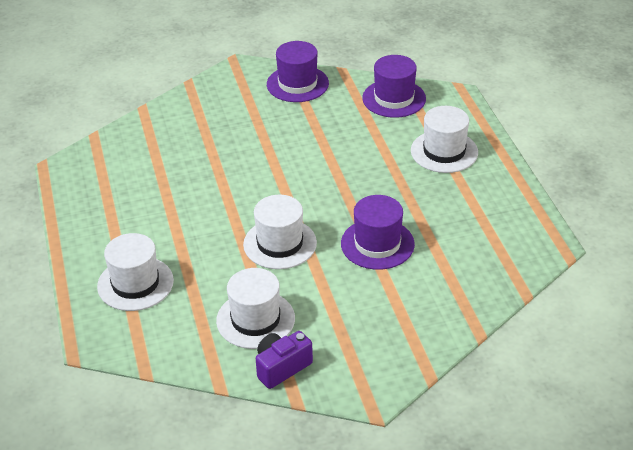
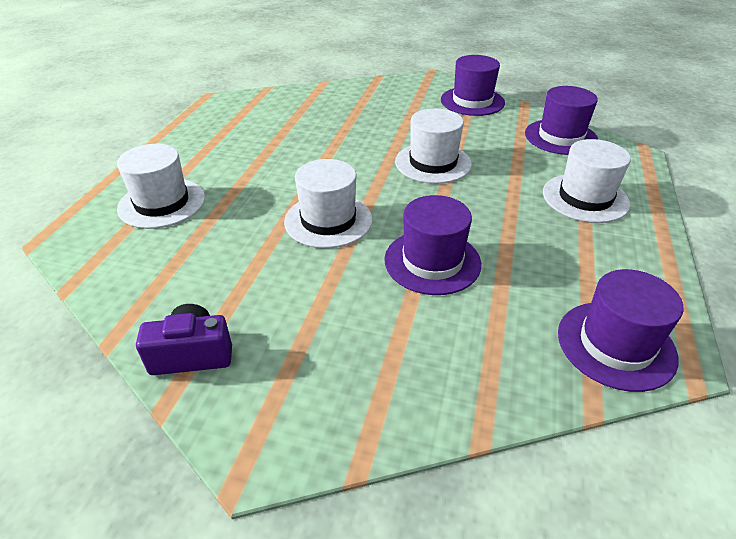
camera: 30 degrees right, 0 degrees up
white hat [216,268,295,349] -> white hat moved to [395,108,472,184]
none -> purple hat [558,269,683,392]

